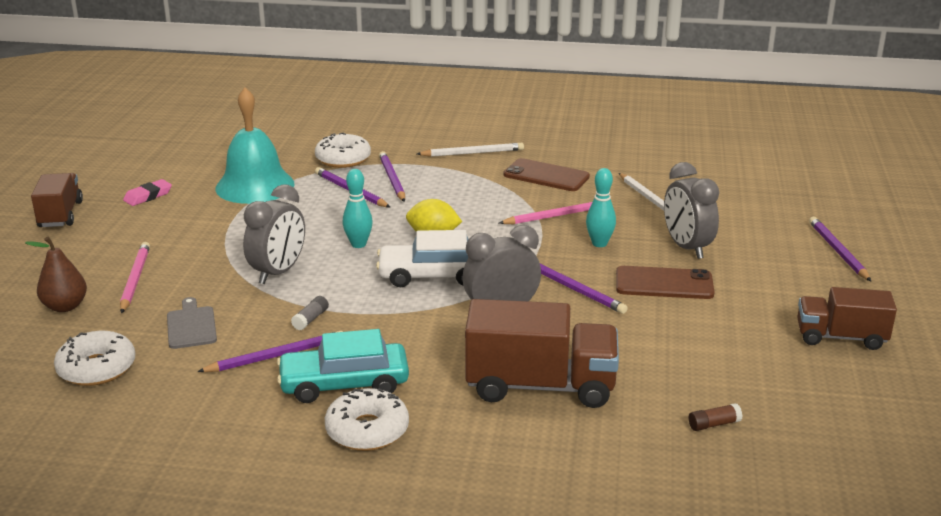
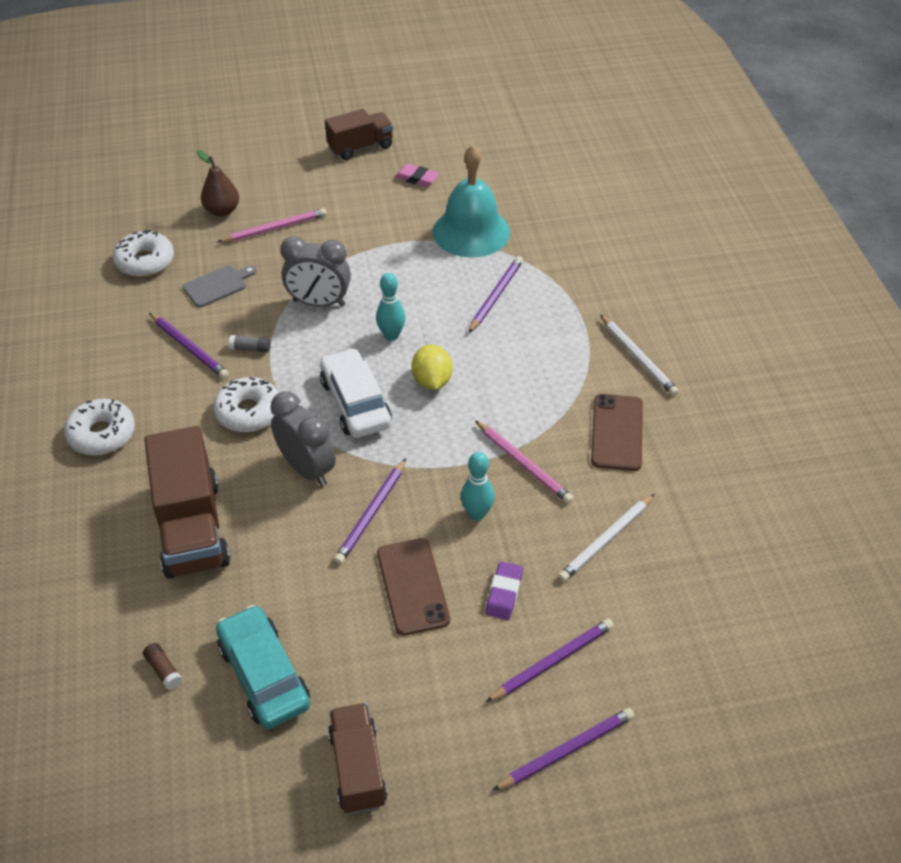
camera: 70 degrees right, 20 degrees up
turquoise car [277,329,409,403] -> turquoise car moved to [216,605,310,729]
white donut [315,133,371,168] -> white donut moved to [213,377,279,432]
purple pencil [379,151,405,202] -> purple pencil moved to [486,619,614,702]
grey clock [664,162,719,259] -> purple eraser [486,562,523,620]

